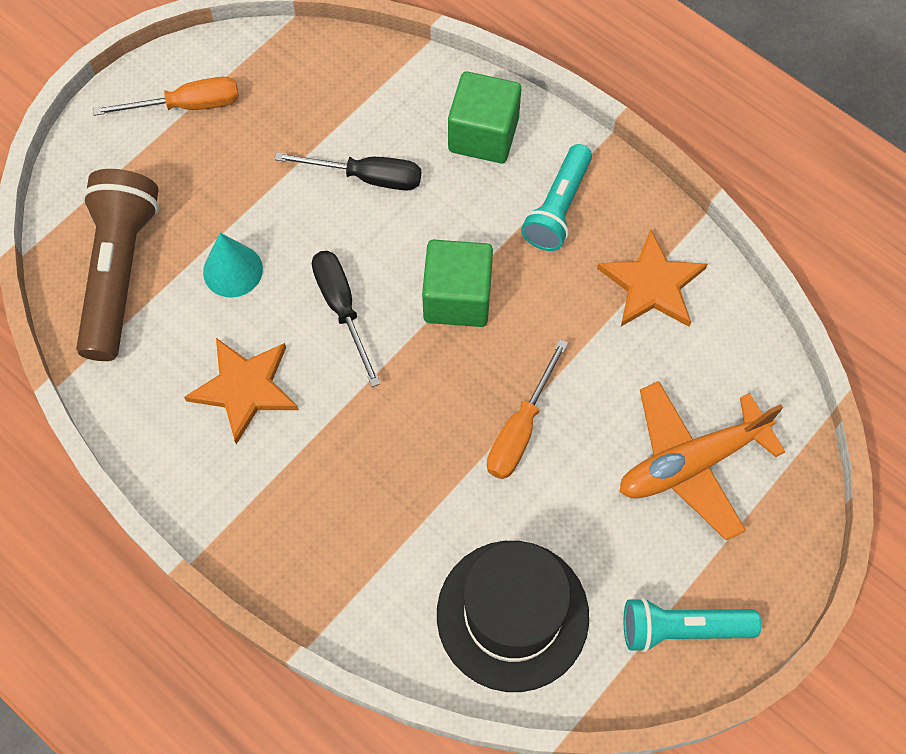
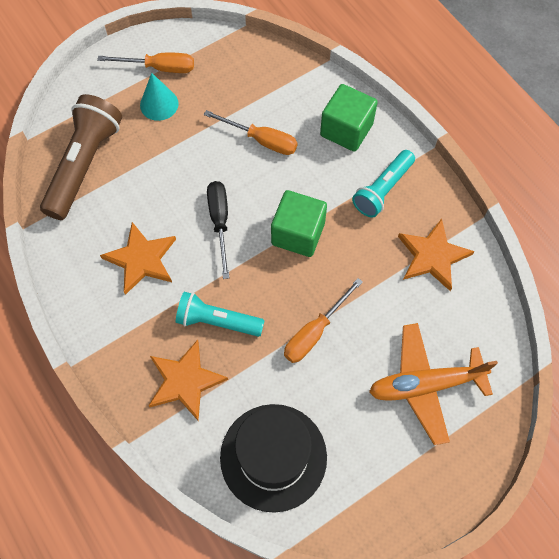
camera: 15 degrees right, 0 degrees up
turquoise cone [203,233,263,297] -> turquoise cone moved to [140,73,179,121]
black screwdriver [274,152,421,190] -> orange screwdriver [204,110,297,155]
turquoise flashlight [624,597,761,653] -> turquoise flashlight moved to [176,292,265,337]
none -> orange star [148,340,228,420]

